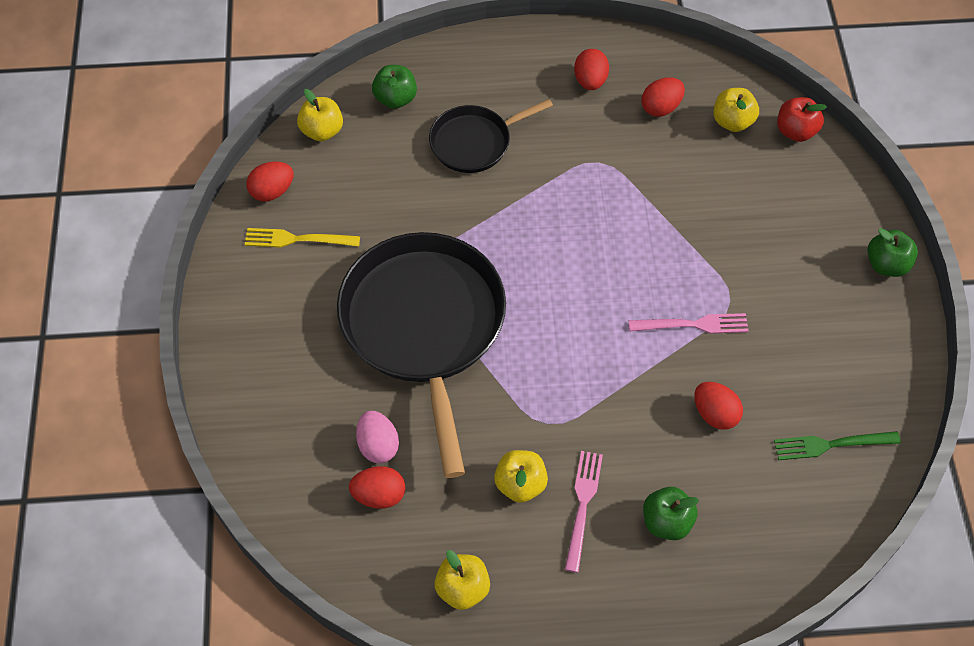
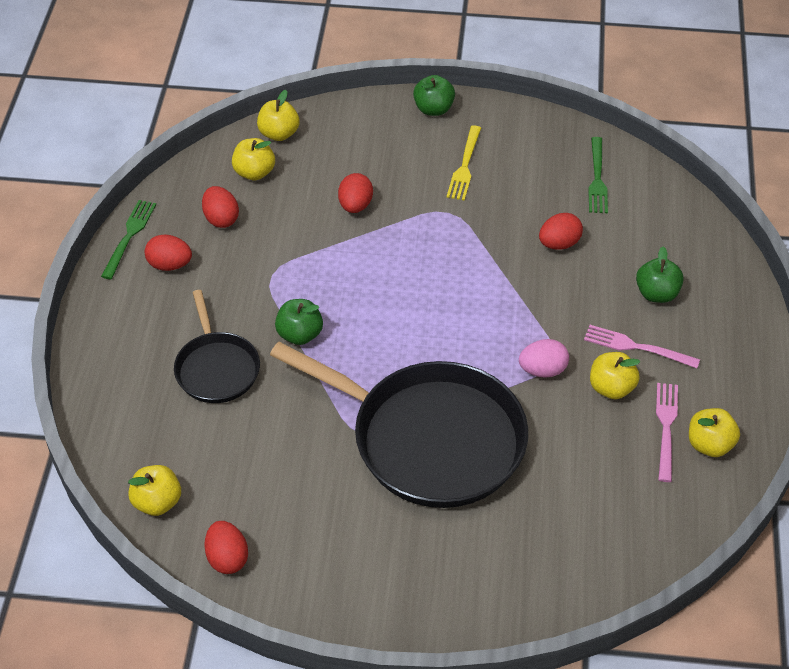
camera: 80 degrees left, 10 degrees down
yellow fork [245,228,360,247] -> yellow fork moved to [447,125,481,200]
black pan [337,232,506,478] -> black pan turned 150 degrees counterclockwise [270,342,528,508]
red egg [349,466,405,509] -> red egg moved to [338,173,373,213]
pink egg [356,411,399,463] -> pink egg moved to [519,339,569,378]
green apple [372,65,417,109] -> green apple moved to [275,299,323,345]
pink fork [628,313,749,334] -> pink fork moved to [656,383,678,482]
red apple [777,97,827,142] -> yellow apple [257,90,299,141]
none -> green fork [101,200,156,279]

